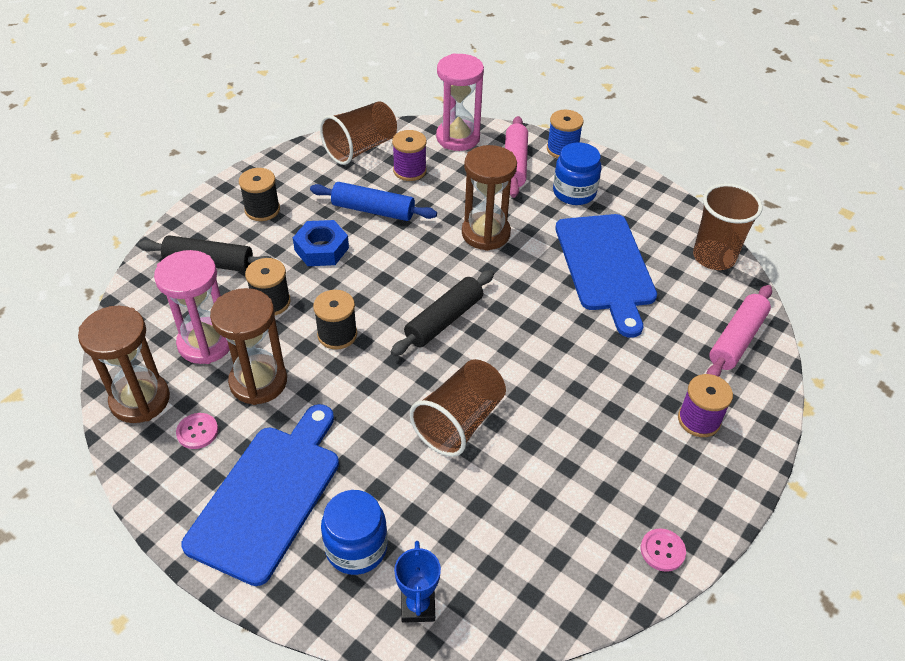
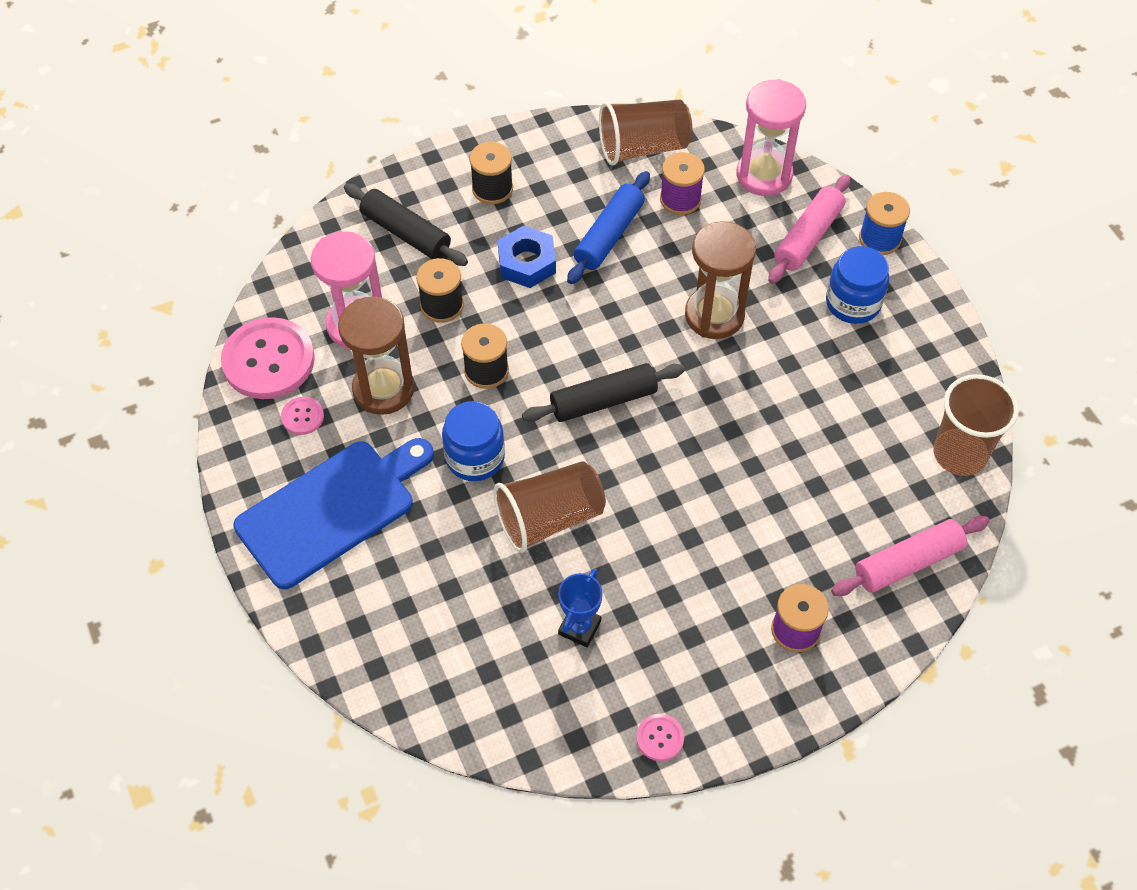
camera: 30 degrees right, 10 degrees up
brown hourglass [78,306,170,423] -> pink button [221,317,315,399]
blue rolling pin [310,182,437,221] -> blue rolling pin turned 75 degrees clockwise [567,171,650,284]
blue jar [321,490,388,575] -> blue jar moved to [442,401,505,481]
blue trophy [394,541,441,623] -> blue trophy moved to [558,569,603,647]
blue cutting board [555,214,657,338] -> none

